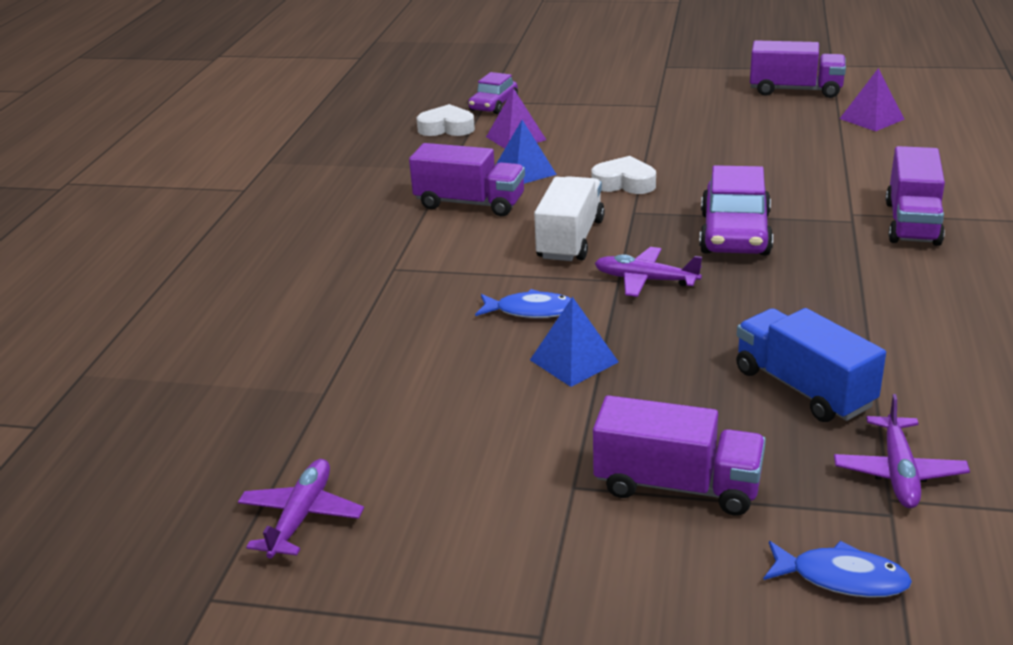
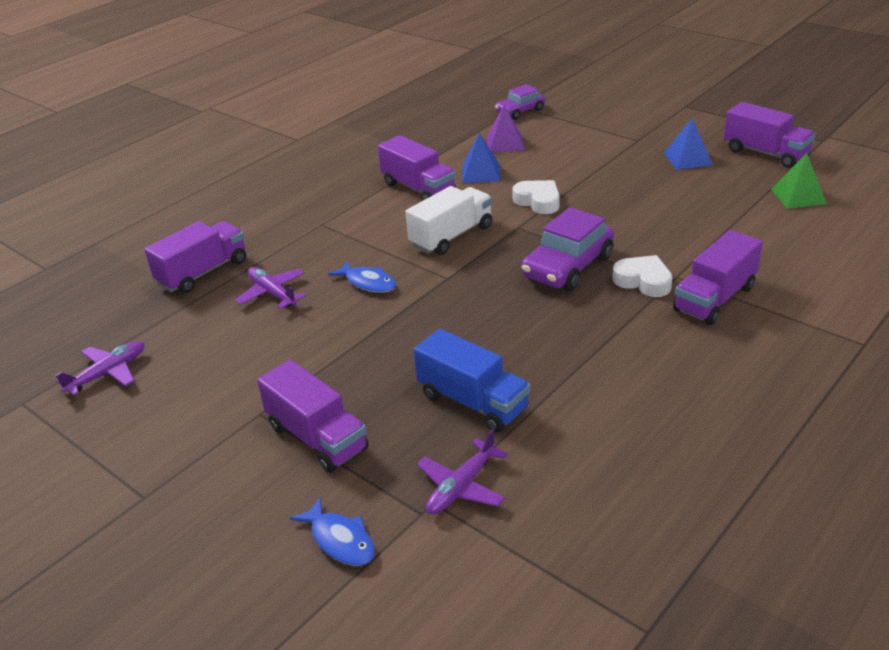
camera: 30 degrees right, 5 degrees up
white heart [417,104,475,136] -> white heart moved to [613,255,672,297]
blue pyramid [530,297,618,387] -> blue pyramid moved to [664,118,713,170]
purple plane [595,247,702,297] -> purple plane moved to [235,267,306,309]
blue truck [736,308,886,422] -> blue truck turned 135 degrees clockwise [414,329,530,432]
purple pyramid [840,68,905,131] -> green pyramid [771,153,827,209]
none -> purple truck [144,221,246,293]

